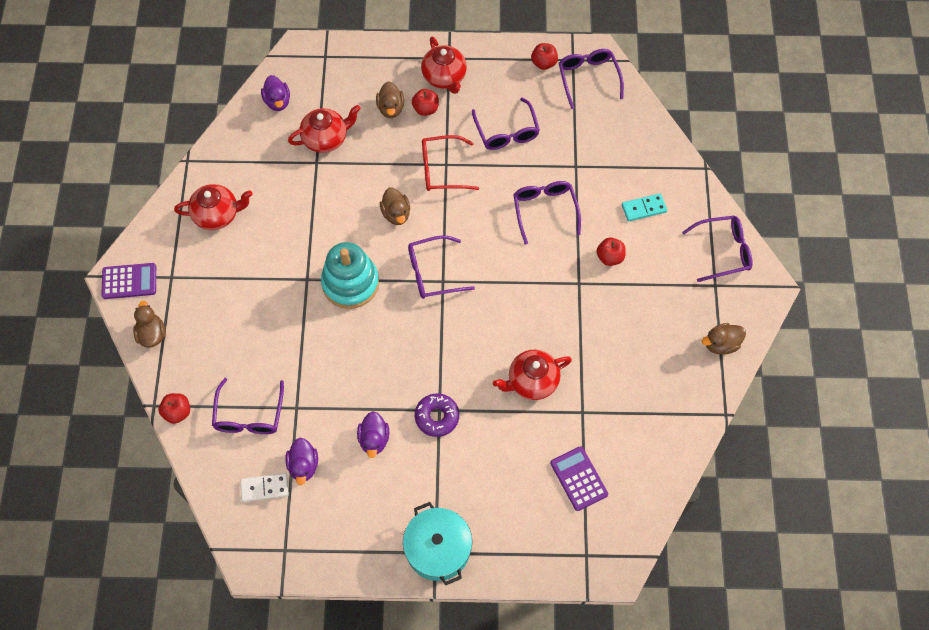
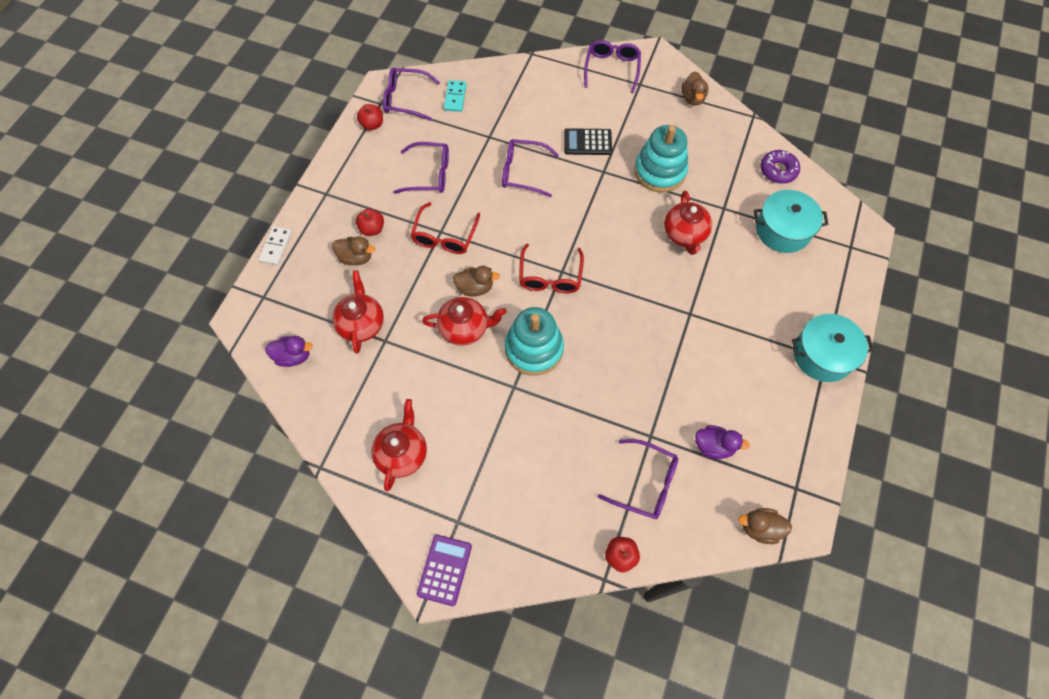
camera: 70 degrees left, 0 degrees up
brown duck [133,301,166,348] -> brown duck moved to [738,508,792,544]
white domino [240,473,289,502] -> white domino moved to [258,226,292,265]
purple duck [357,411,389,458] -> none
purple glasses [408,235,475,299] -> red glasses [519,244,584,293]
purple donut [415,393,459,437] -> purple donut moved to [760,150,800,184]
red teapot [421,37,467,94] -> red teapot moved to [422,297,506,346]
purple calculator [550,446,608,511] -> turquoise pot [754,190,828,253]
red apple [597,238,626,266] -> black calculator [564,128,612,155]
turquoise domino [622,193,667,222] -> turquoise domino moved to [444,80,467,112]
none -> turquoise stacking toy [634,125,688,193]

